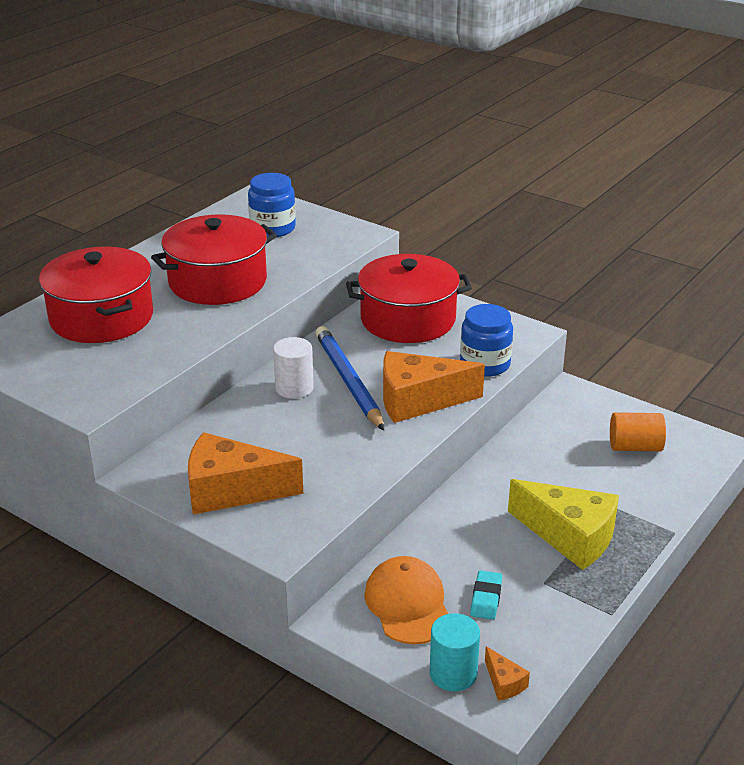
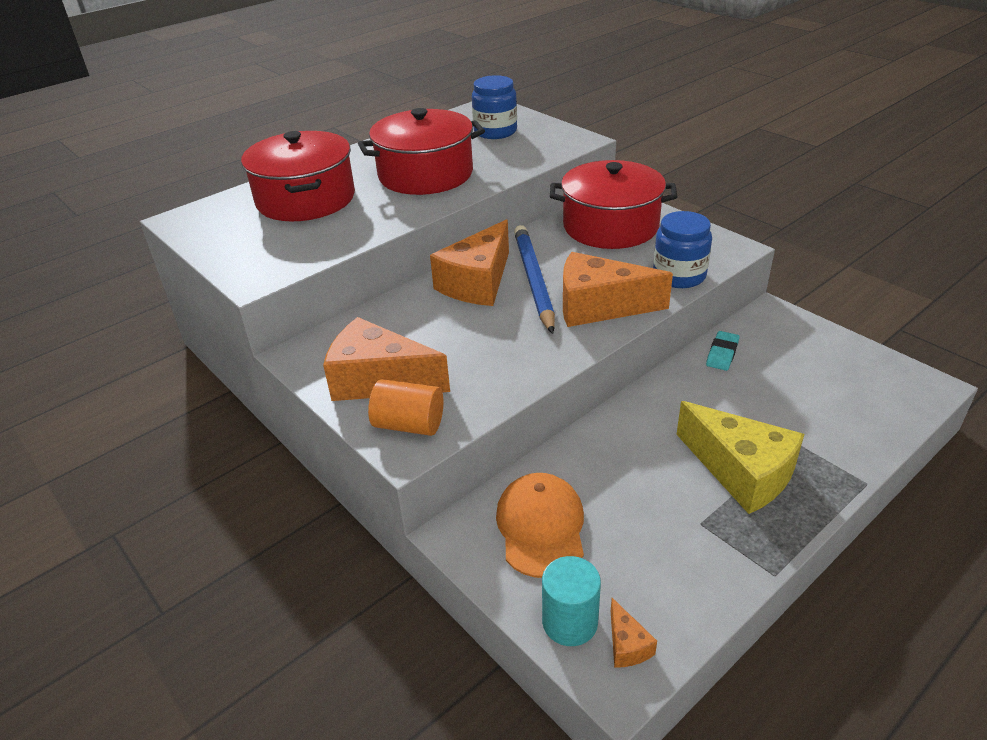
camera: 15 degrees right, 5 degrees up
white cylinder [273,337,314,399] -> orange cheese [430,219,509,306]
turquoise eraser [470,570,502,620] -> turquoise eraser moved to [706,331,739,371]
orange cylinder [610,412,666,451] -> orange cylinder moved to [368,379,443,436]

